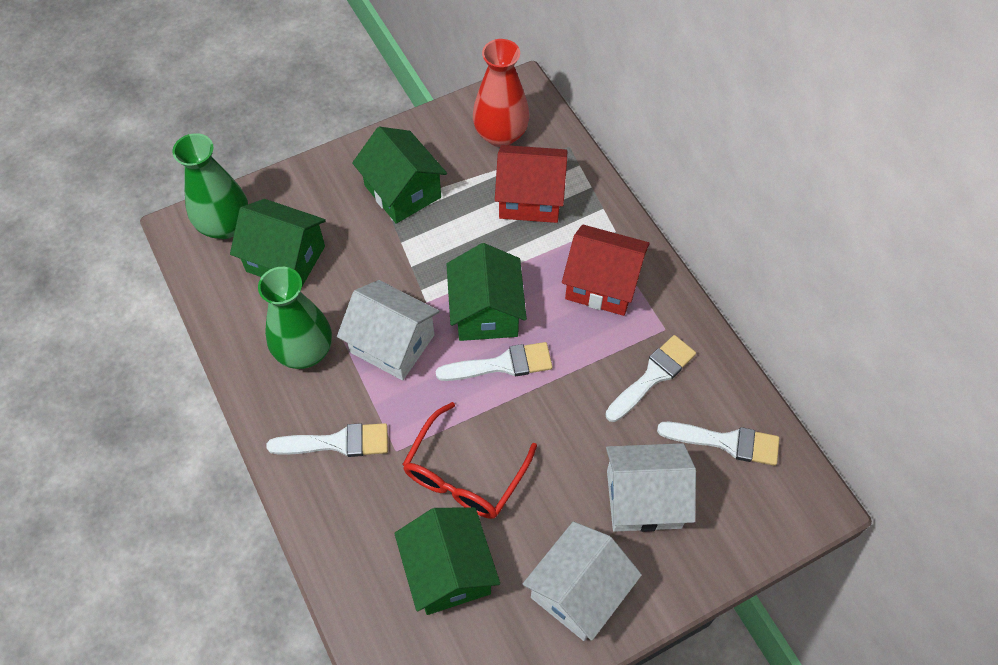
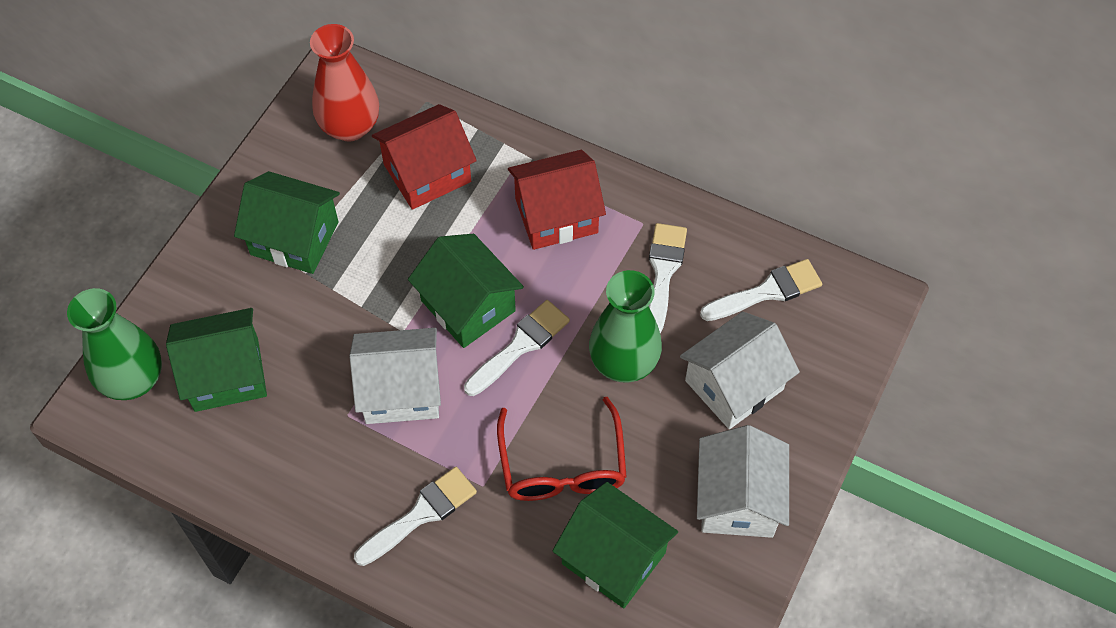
camera: 35 degrees left, 0 degrees up
green vase [258,267,332,369] -> green vase moved to [589,270,662,382]

